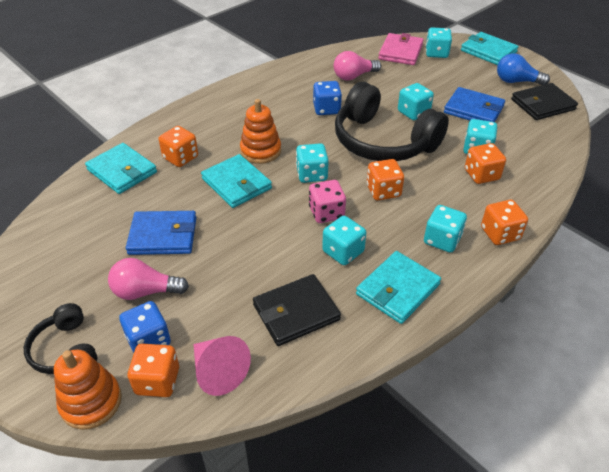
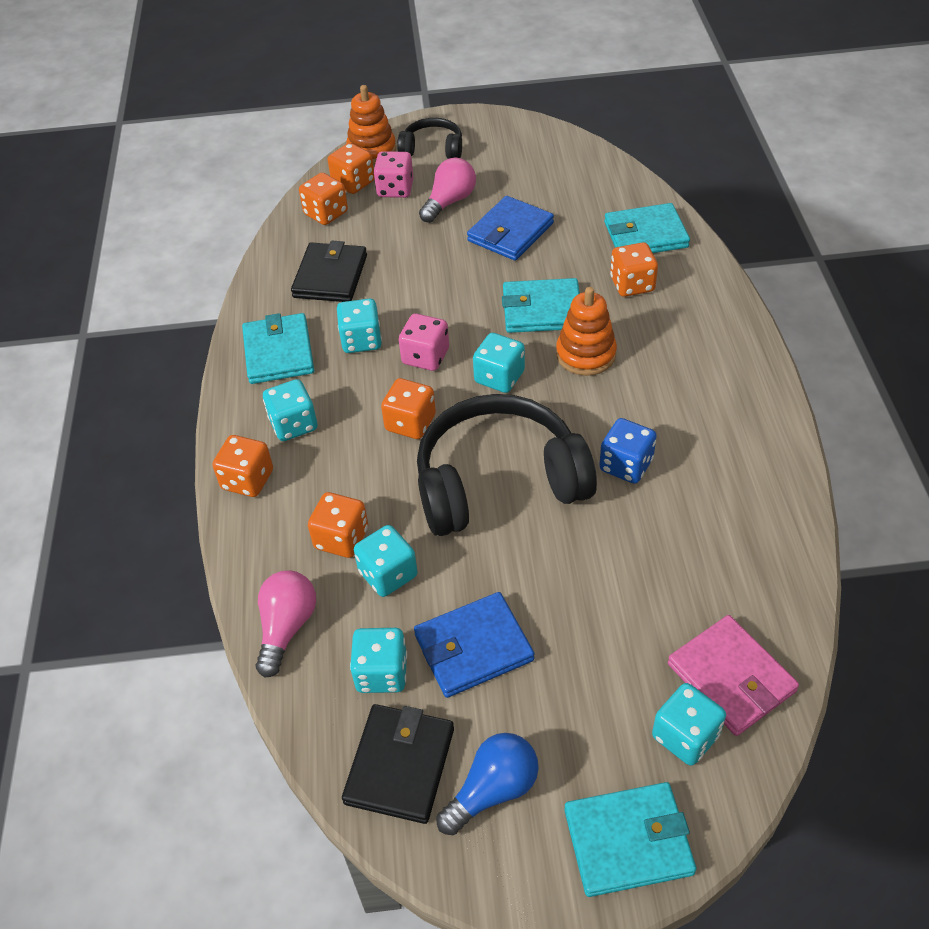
camera: 130 degrees right, 5 degrees up
blue dice [119,301,171,353] -> pink dice [373,151,414,198]
pink cone [193,336,251,396] -> orange dice [299,173,348,225]
pink light bulb [334,51,381,80] -> pink light bulb moved to [255,570,316,678]
turquoise dice [398,83,434,120] -> turquoise dice moved to [350,628,407,693]

